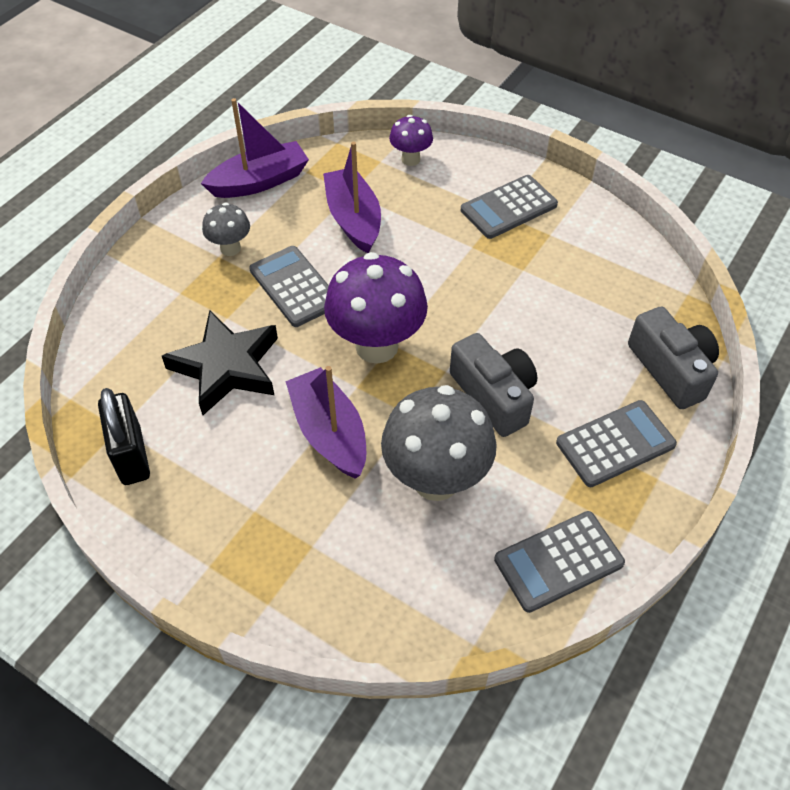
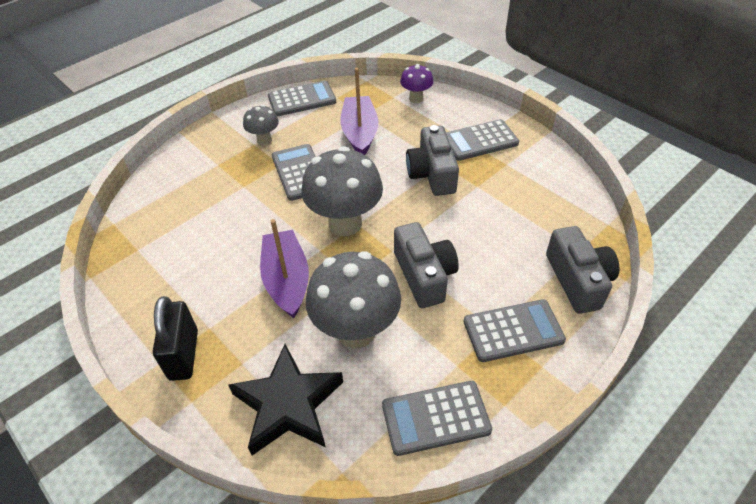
camera: 15 degrees right, 5 degrees down
black padlock [98,388,150,485] -> black padlock moved to [153,296,198,381]
black star [162,310,278,415] -> black star moved to [228,344,343,455]
purple boat [201,98,309,198] -> grey calculator [268,81,336,116]
purple mushroom [324,252,428,364] -> grey mushroom [302,146,383,236]
none -> grey camera [406,125,459,196]

